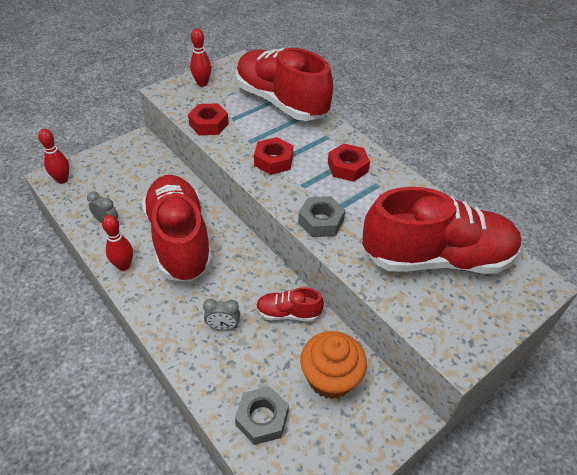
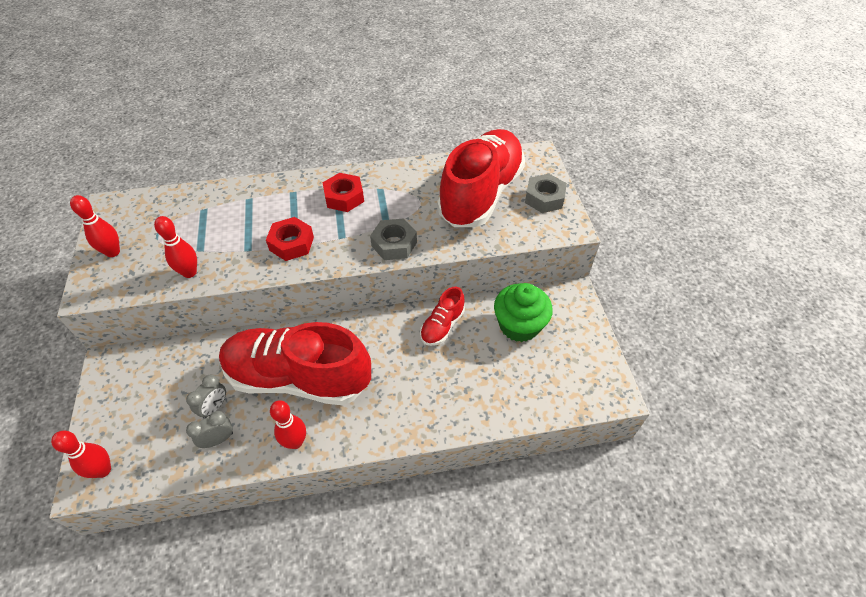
camera: 60 degrees left, 5 degrees up
red nut [188,103,229,135] -> red bowling pin [154,216,197,278]
grey clock [203,299,240,330] -> grey clock moved to [186,375,226,419]
grey nut [235,386,289,445] -> grey nut moved to [525,174,567,213]
red shoe [236,48,333,121] -> none
orange cupcake [300,331,367,399] -> green cupcake [494,283,553,342]

